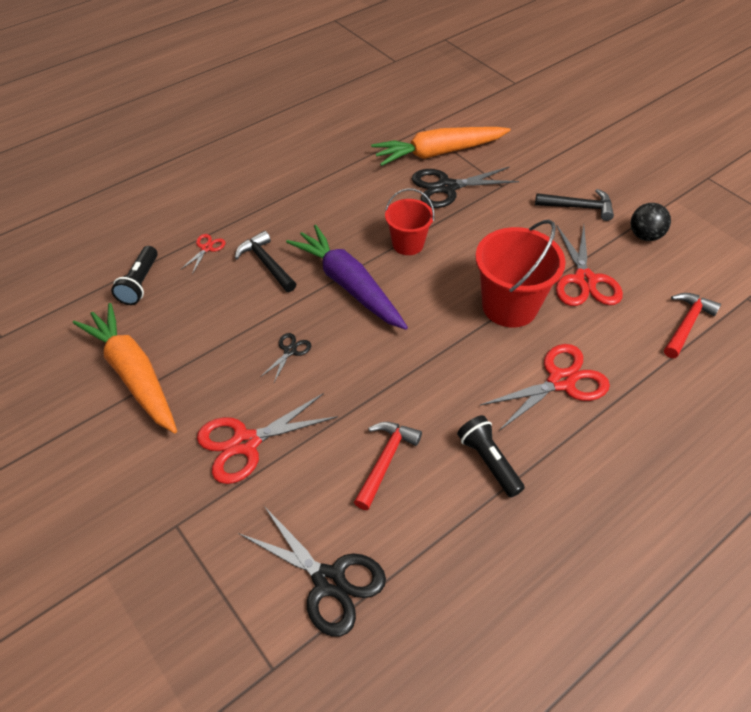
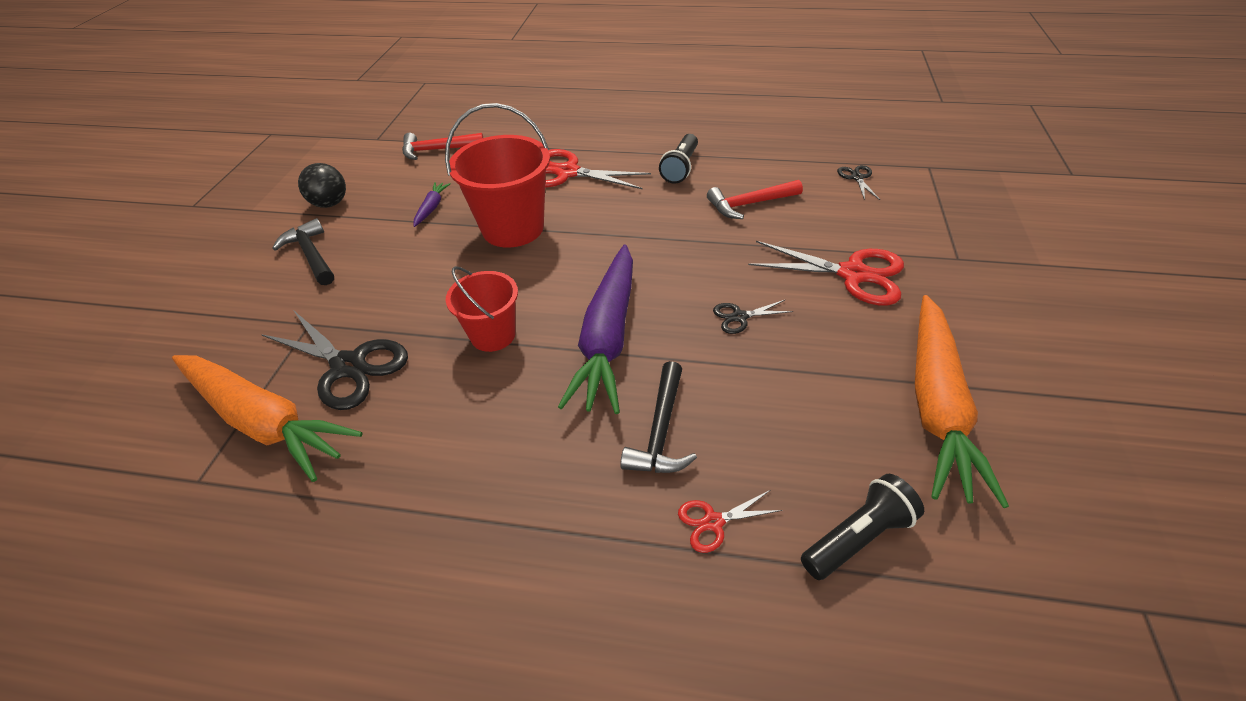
camera: 130 degrees left, 5 degrees down
black scissors [238,506,386,637] -> black scissors [837,165,880,200], size x0.49
red scissors [556,225,623,306] -> purple carrot [414,182,450,227]

